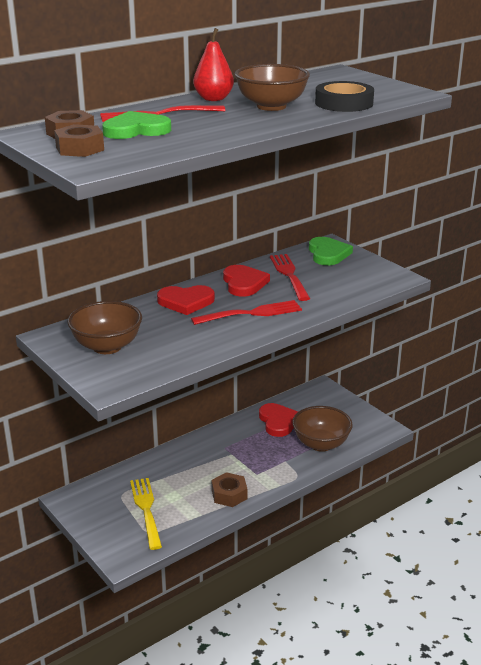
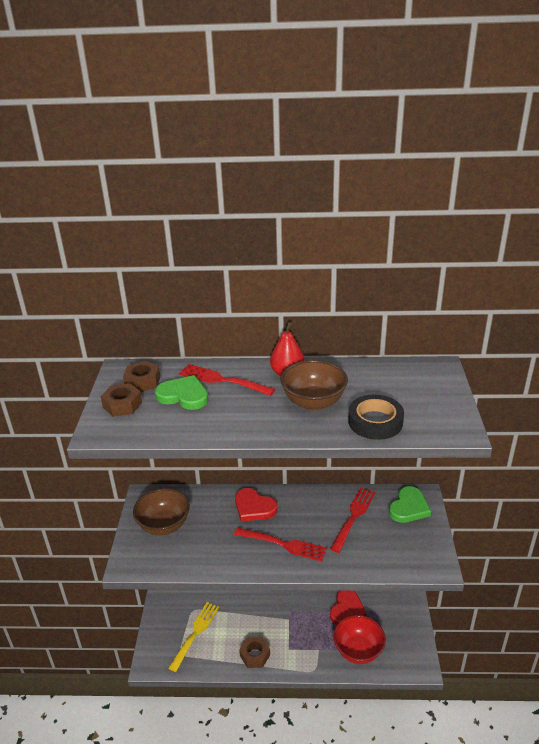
camera: 40 degrees right, 5 degrees up
red heart [223,265,270,297] -> none
brown bowl [292,406,353,452] -> red bowl [333,615,386,664]

